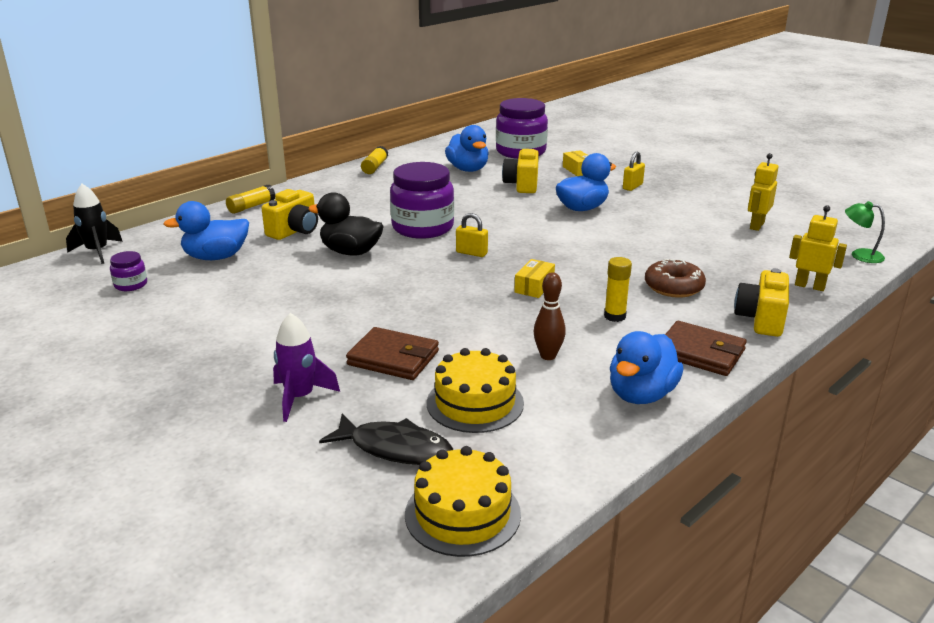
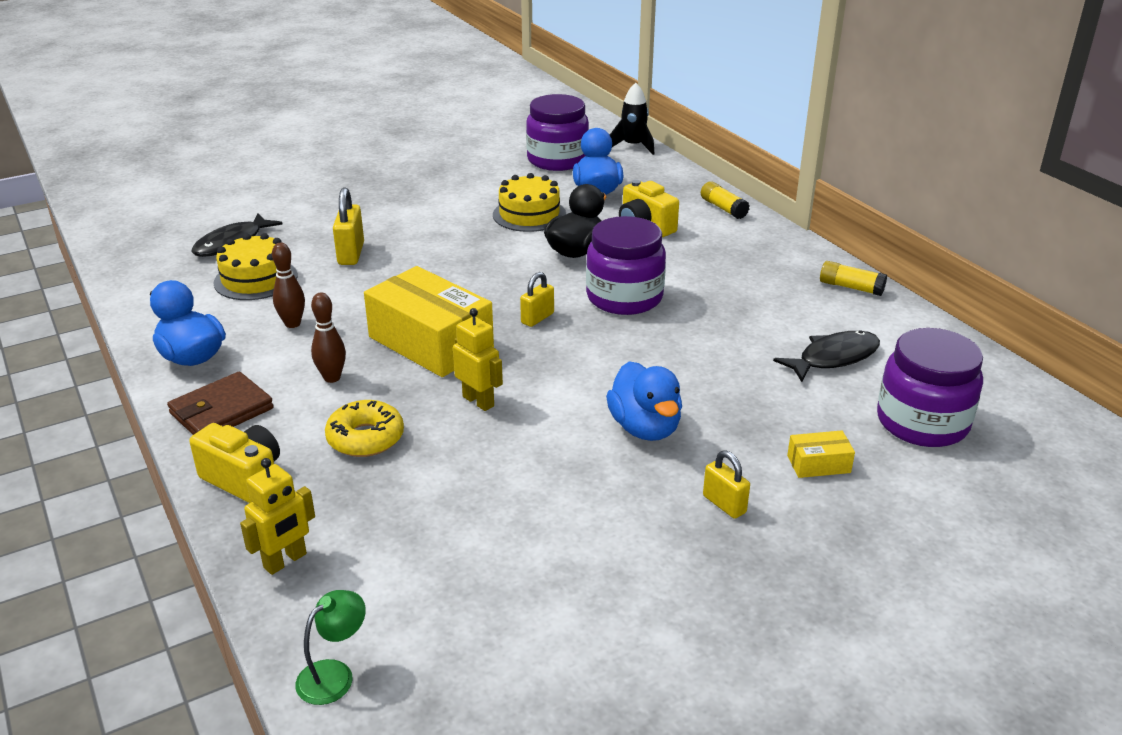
camera: 105 degrees right, 5 degrees up
purple jar [110,251,147,291] -> purple jar [526,94,589,171], size x2.20
purple rocket [273,313,340,422] -> none
brown wallet [346,327,439,380] -> yellow padlock [333,187,364,265]
yellow cake [405,446,521,557] -> yellow cake moved to [493,173,566,232]
blue duck [445,125,489,172] -> black fish [773,330,880,382]
yellow camera [502,147,539,193] -> none
yellow box [514,259,555,298] -> yellow box [364,266,494,377], size x2.33
yellow glue stick [604,257,632,322] -> brown bowling pin [311,292,346,383]
brown donut [645,259,706,298] -> yellow donut [325,400,404,457]
yellow robot [748,153,778,231] -> yellow robot moved to [453,308,503,411]

